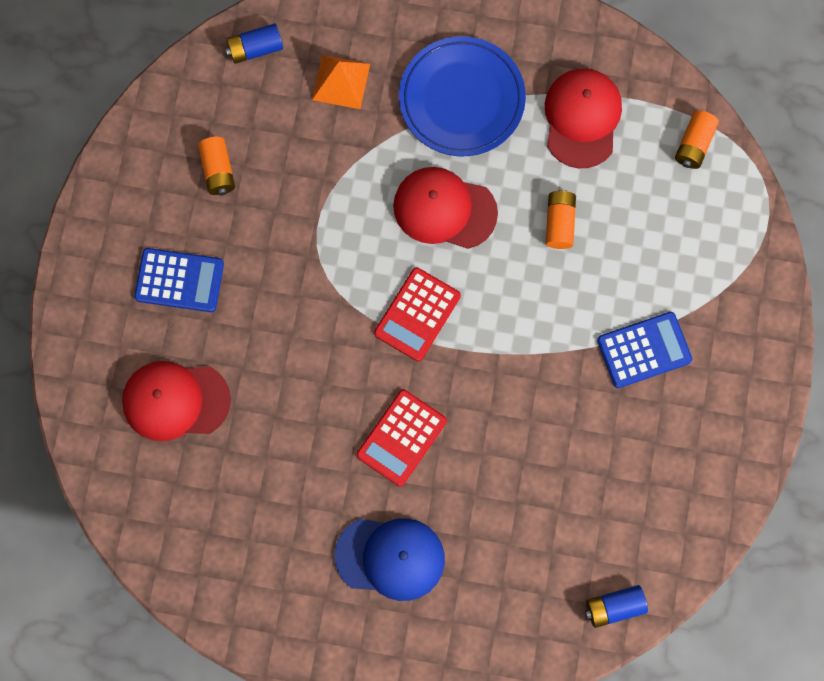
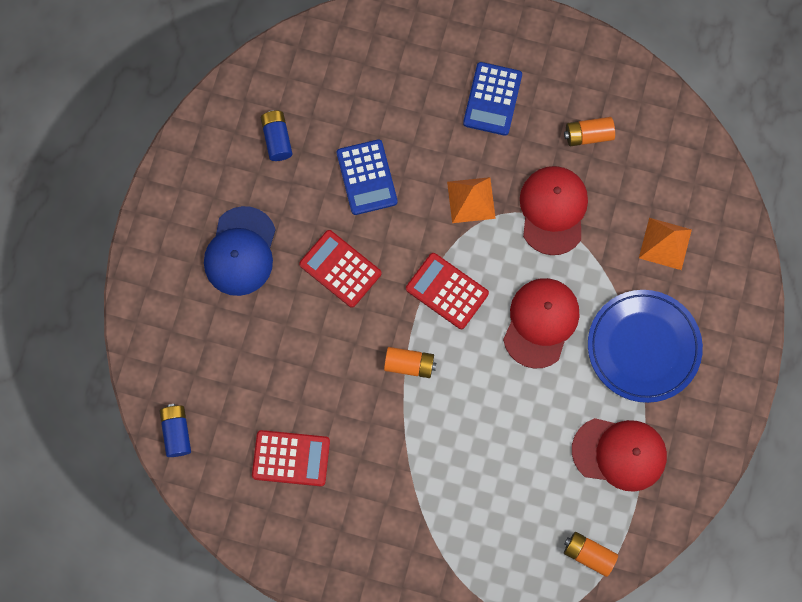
camera: 95 degrees right, 0 degrees up
red cap [122,361,231,441] -> red cap moved to [520,166,588,255]
blue battery [225,23,283,64] -> blue battery moved to [261,110,293,161]
orange battery [546,190,576,249] -> orange battery moved to [384,347,436,378]
blue calculator [597,312,692,388] -> blue calculator moved to [337,139,398,215]
none -> red calculator [252,430,330,486]
none -> orange pyramid [447,177,496,223]

